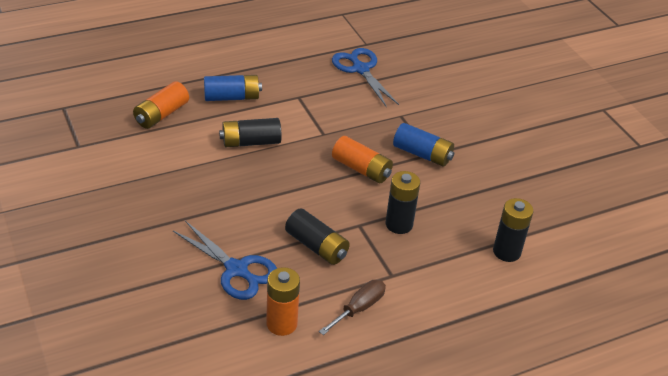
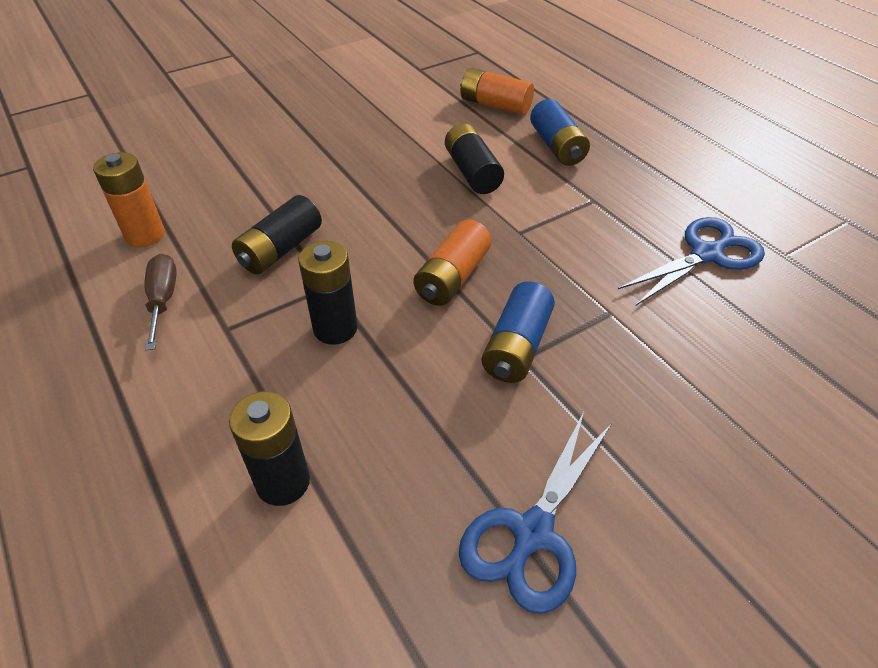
camera: 85 degrees right, 5 degrees up
blue scissors [173,221,277,300] -> blue scissors moved to [459,412,612,614]
brown screwdriver [319,280,386,335] -> brown screwdriver turned 135 degrees counterclockwise [144,254,177,350]

